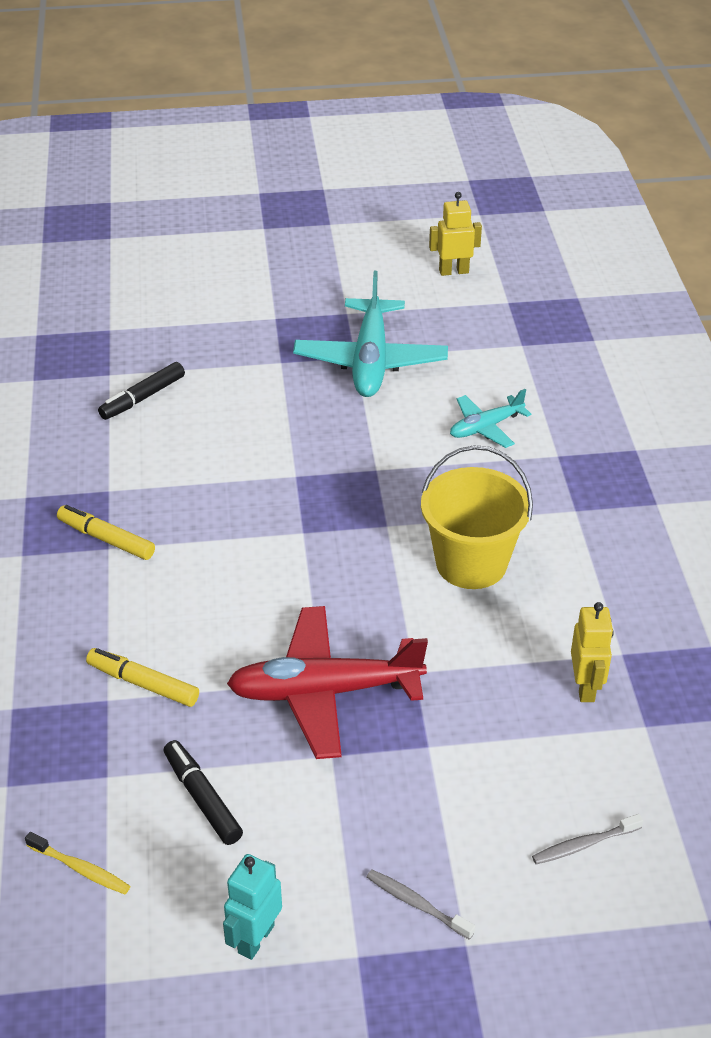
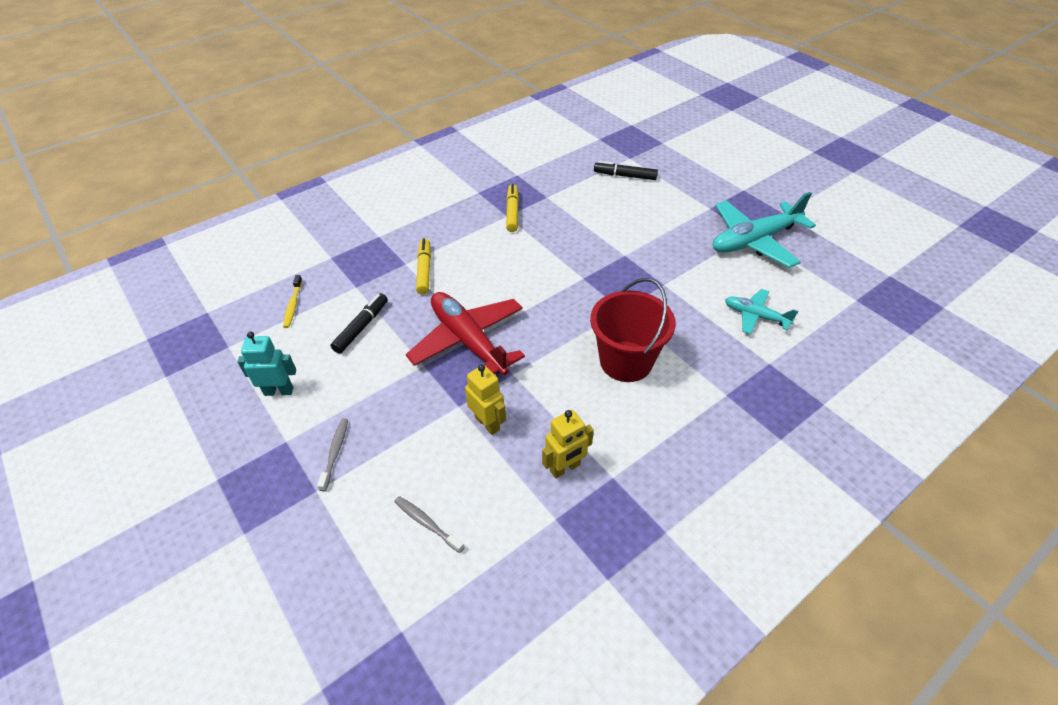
camera: 60 degrees right, 5 degrees up
yellow bucket [421,445,533,589] -> red bucket [590,278,676,382]
yellow robot [429,192,482,276] -> yellow robot moved to [465,364,506,435]

